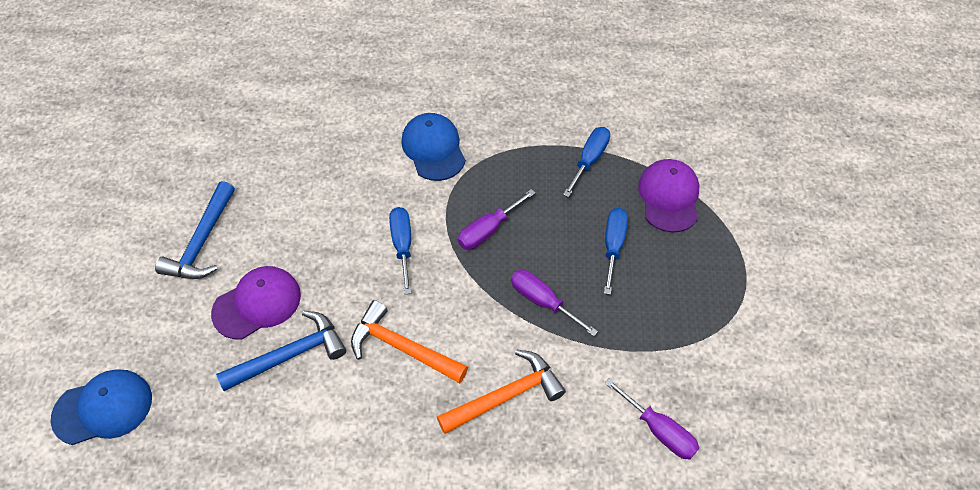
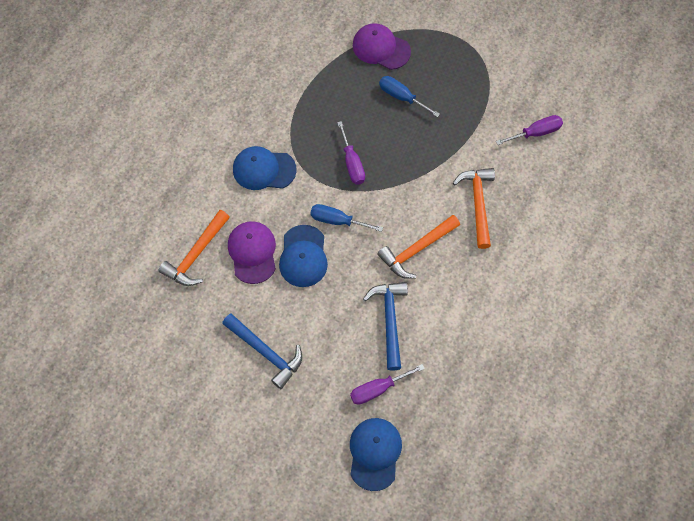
camera: 65 degrees left, 10 degrees up
purple cap [211,266,301,339] -> purple cap moved to [228,221,276,284]
purple screwdriver [511,270,598,336] -> purple screwdriver moved to [350,364,425,405]
blue screwdriver [563,127,610,197] -> none
none -> orange hammer [158,210,230,286]
none -> blue cap [279,225,328,287]

